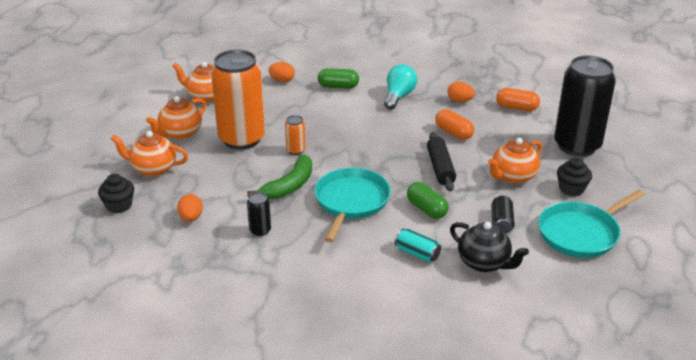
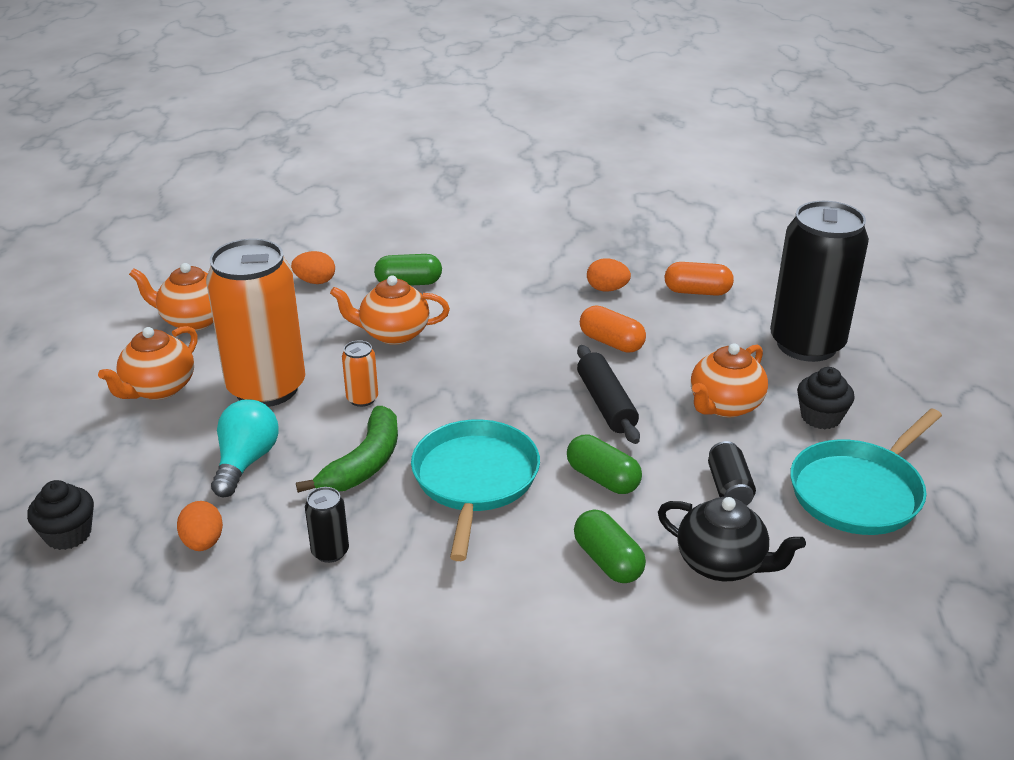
camera: 10 degrees left, 0 degrees up
orange teapot [111,131,188,176] -> orange teapot moved to [330,275,450,345]
turquoise light bulb [384,64,417,109] -> turquoise light bulb moved to [211,400,278,497]
turquoise can [395,228,441,262] -> green capsule [574,510,646,583]

